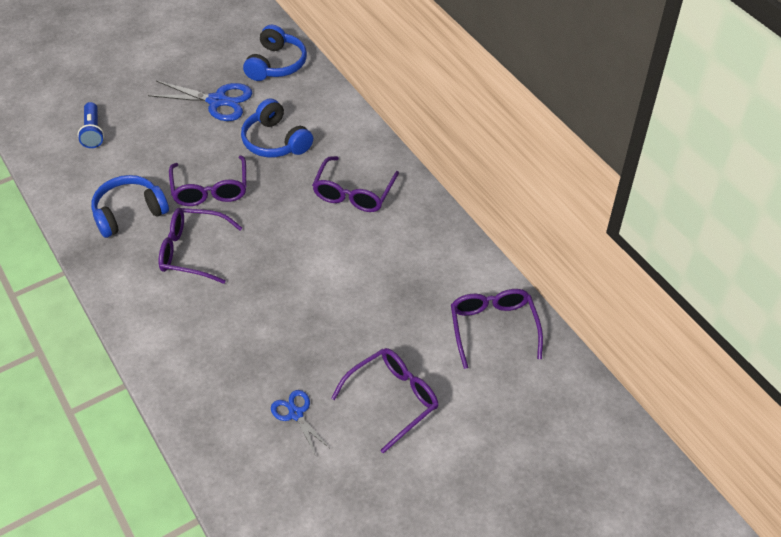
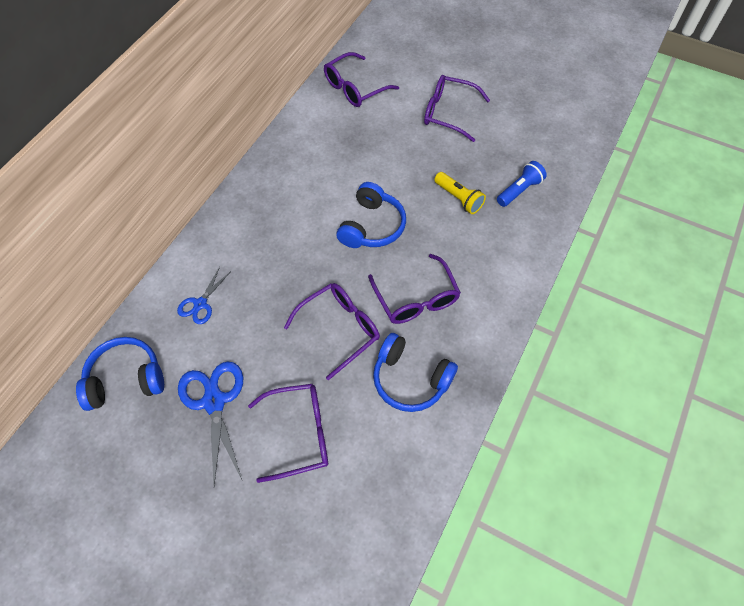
camera: 120 degrees left, 10 degrees up
blue flashlight [78,102,104,148] -> blue flashlight moved to [497,161,547,207]
blue headphones [241,98,313,157] -> blue headphones moved to [336,182,406,248]
blue scissors [271,390,329,456] -> blue scissors moved to [177,267,231,324]
purple glasses [312,156,399,212] -> purple glasses moved to [248,384,328,483]
none -> yellow flashlight [434,172,486,214]

